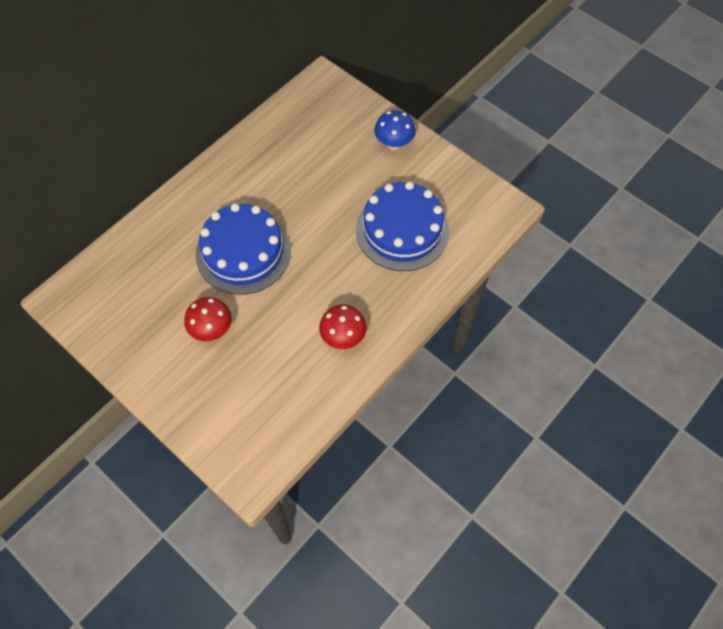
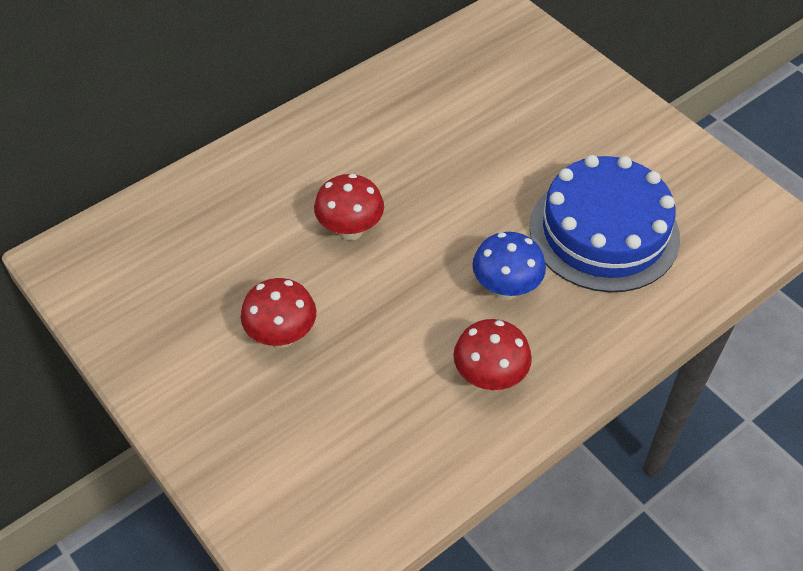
camera: 10 degrees right, 10 degrees down
blue cake [196,203,291,295] -> red mushroom [314,174,384,241]
blue mushroom [374,110,416,151] -> blue mushroom moved to [472,232,546,300]

